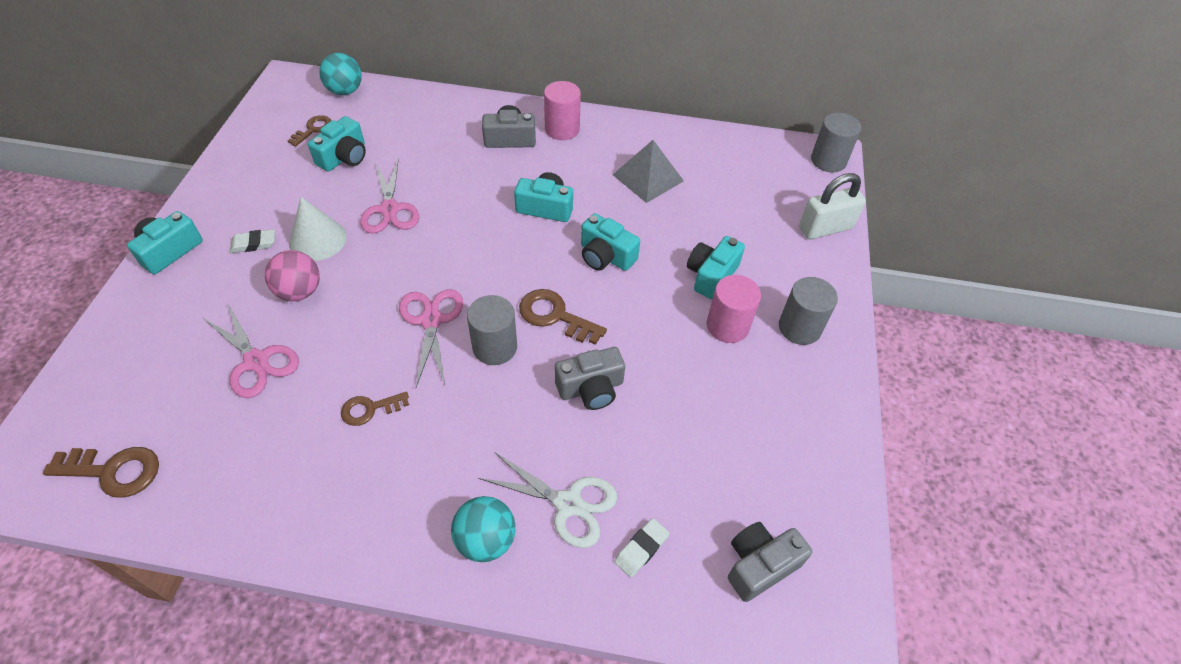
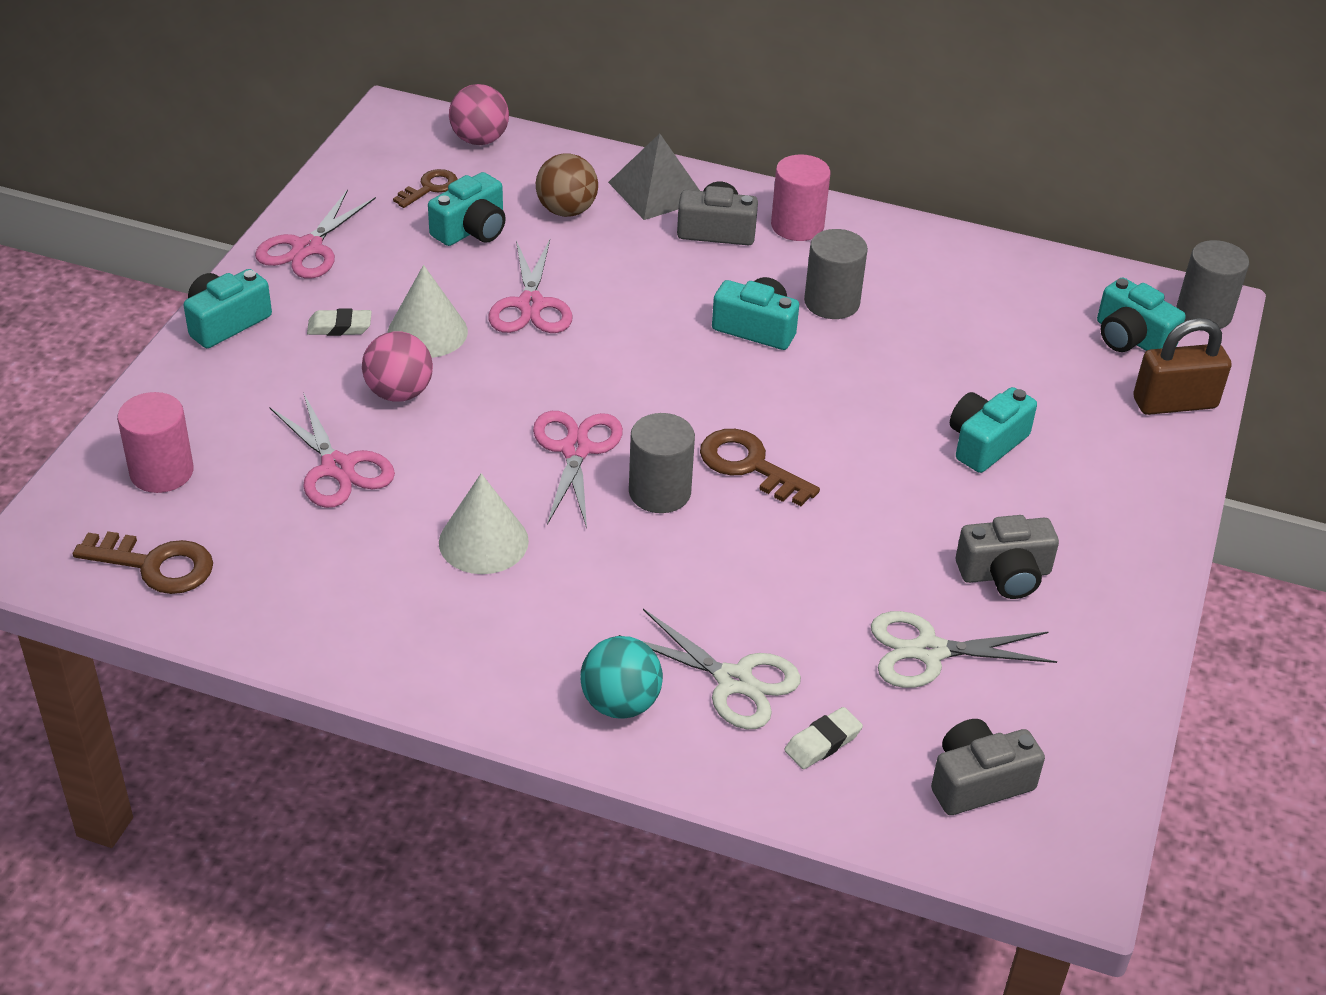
camera: 10 degrees right, 10 degrees down
turquoise ball [319,53,362,95] -> pink ball [449,84,509,145]
brown key [341,392,409,426] -> white cone [439,473,529,574]
grey camera [555,347,625,410] -> grey camera moved to [956,515,1059,599]
turquoise camera [581,214,640,271] -> turquoise camera moved to [1097,277,1186,352]
grey pyramid [613,140,684,203] -> grey pyramid moved to [608,133,700,220]
pink cylinder [707,275,761,343] -> pink cylinder moved to [117,392,194,493]
grey cylinder [779,277,838,345] -> grey cylinder moved to [804,229,868,319]
white padlock [799,173,866,239] -> brown padlock [1133,318,1231,415]
none -> pink scissors [255,189,376,279]
none -> brown ball [536,153,598,217]
none -> white scissors [871,611,1057,688]

